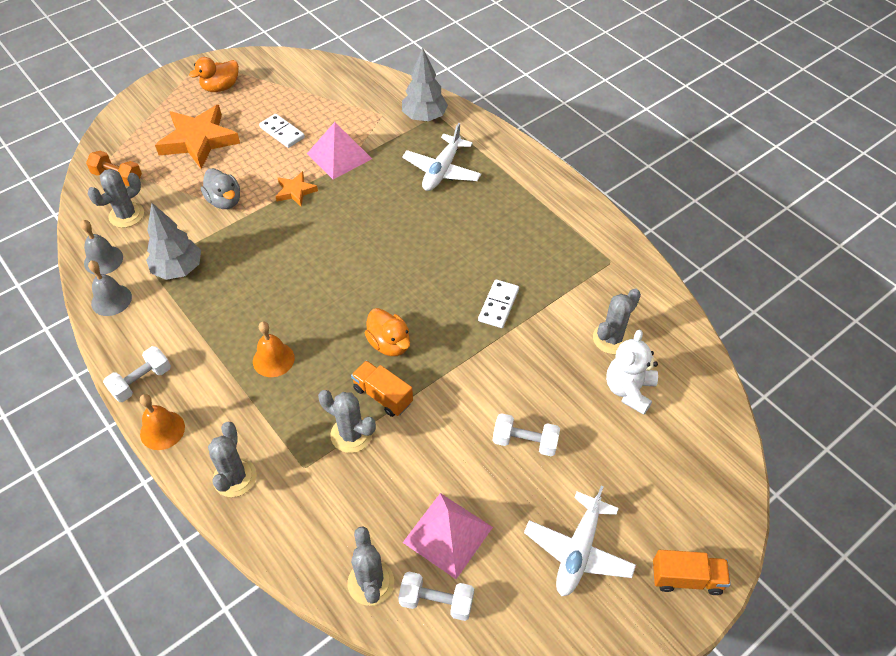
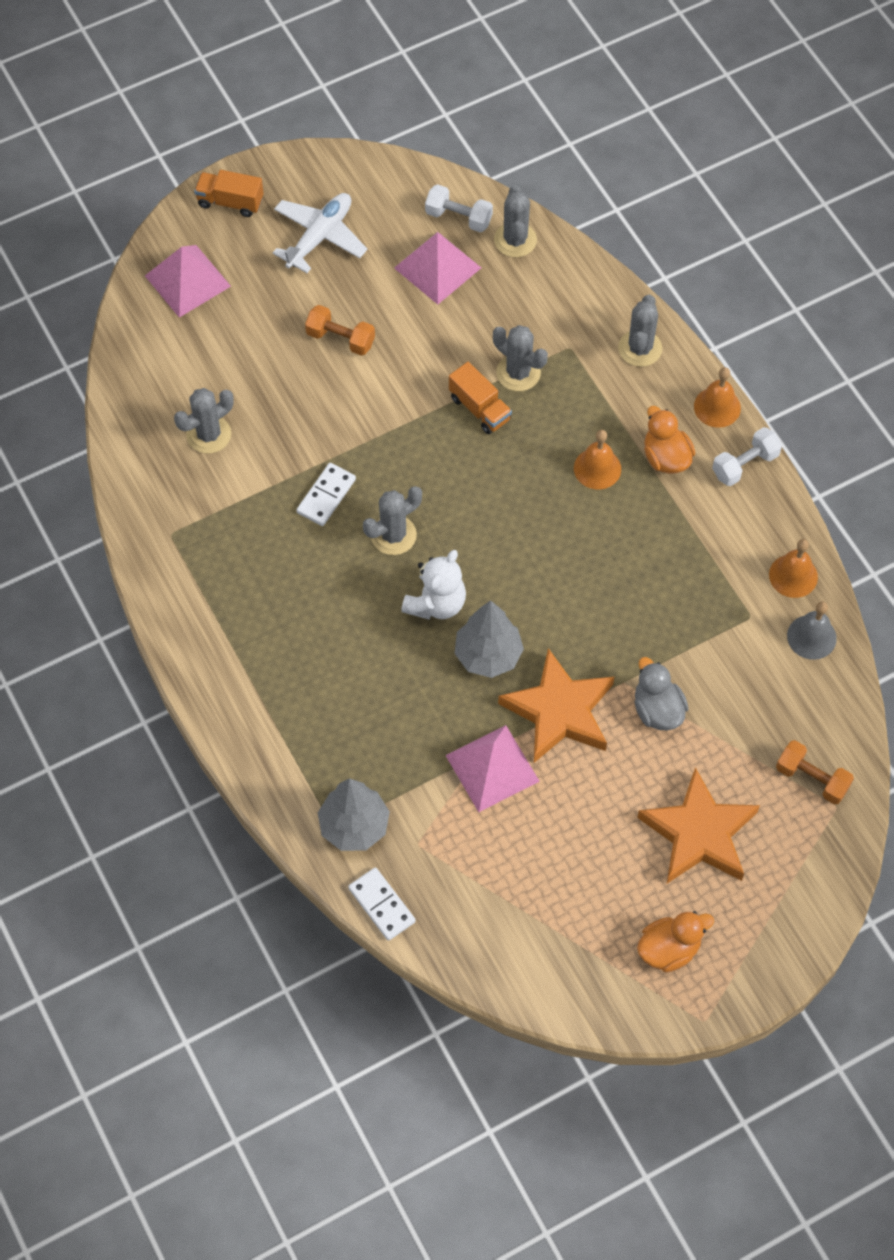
camera: 170 degrees left, 10 degrees up
grey cactus [88,169,144,228] -> grey cactus moved to [363,486,422,555]
grey bell [88,261,132,316] -> orange bell [769,539,818,598]
grey tree [146,203,201,280] -> grey tree moved to [454,600,524,678]
white domino [259,114,305,148] -> white domino moved to [348,867,416,941]
orange star [275,171,318,206] -> orange star [498,648,614,763], size x1.98
orange duck [365,308,410,356] -> orange duck moved to [644,406,695,474]
white plane [402,123,481,191] -> none
white dumbbell [493,413,560,456] -> orange dumbbell [305,305,375,356]
white teddy bear [606,330,658,415] -> white teddy bear moved to [401,550,466,619]
none -> pink pyramid [145,245,231,318]

